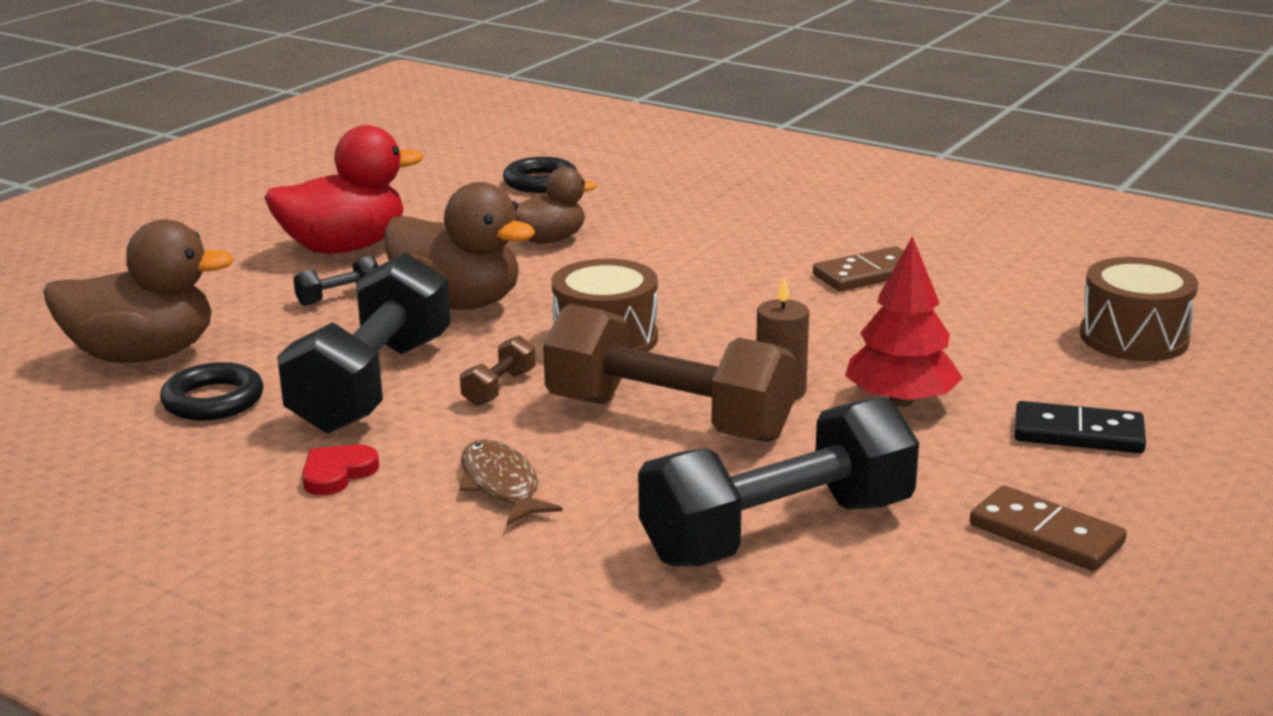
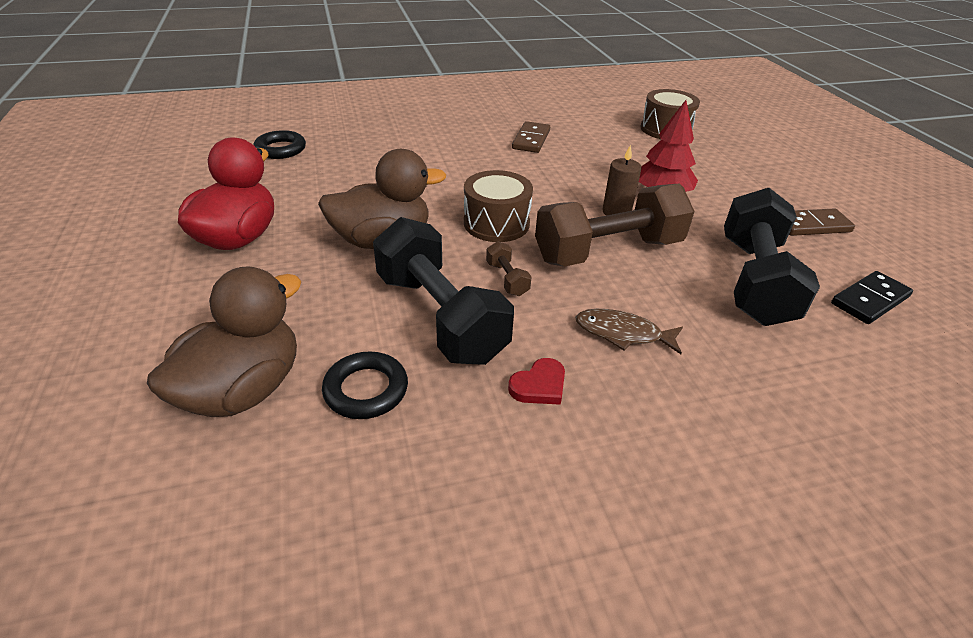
camera: 50 degrees left, 15 degrees up
black dumbbell [293,256,378,306] -> none
red heart [302,444,379,495] -> red heart turned 120 degrees counterclockwise [508,358,565,405]
brown duck [516,167,597,243] -> none
black domino [1014,401,1146,453] -> black domino moved to [831,271,913,324]

